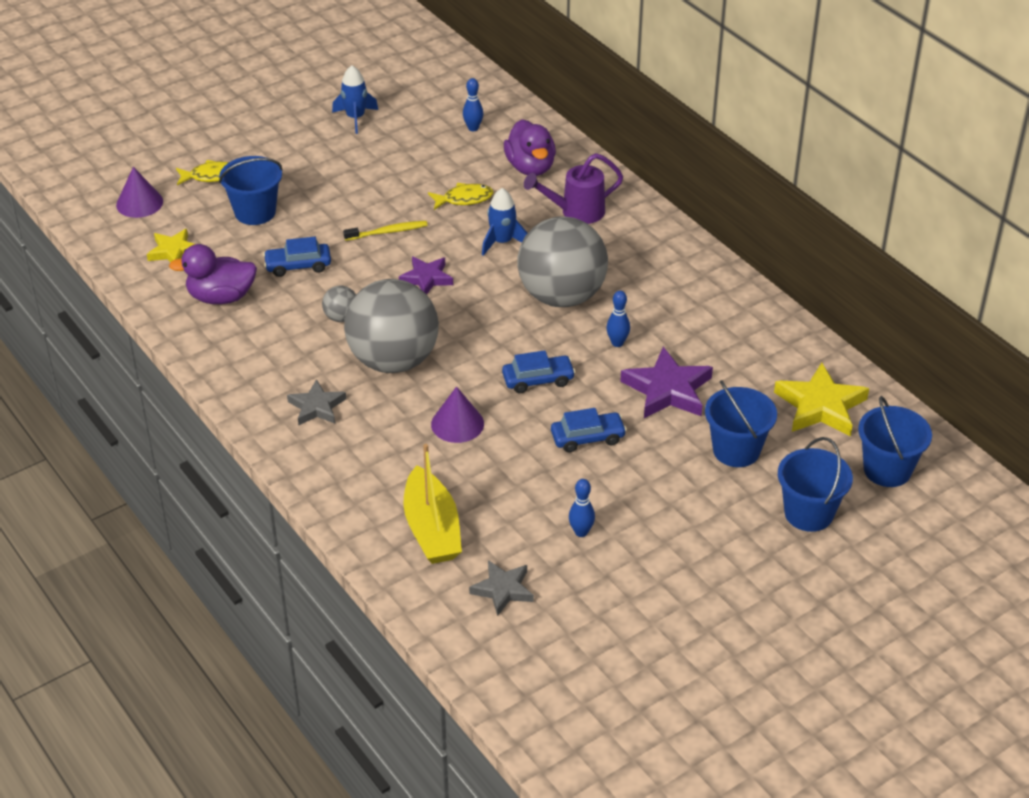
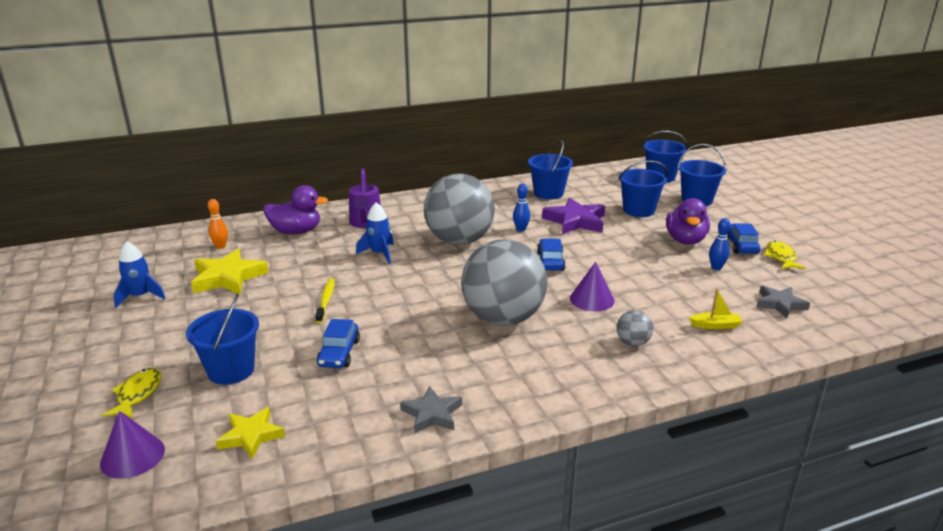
camera: 75 degrees left, 15 degrees down
purple duck [169,244,257,304] -> purple duck moved to [666,198,710,245]
grey star [287,379,346,425] -> grey star moved to [400,386,462,434]
grey ball [322,285,356,322] -> grey ball moved to [617,310,653,346]
purple star [399,257,453,294] -> none
yellow boat [403,444,462,564] -> yellow boat [689,288,743,329], size x0.49
yellow fish [428,183,493,210] -> yellow fish moved to [764,241,806,269]
blue bowling pin [463,78,483,131] -> orange bowling pin [208,199,228,249]
blue car [551,408,627,452] -> blue car moved to [727,223,761,254]
yellow star [774,363,869,436] -> yellow star moved to [191,249,269,294]
none -> blue bucket [528,140,573,199]

